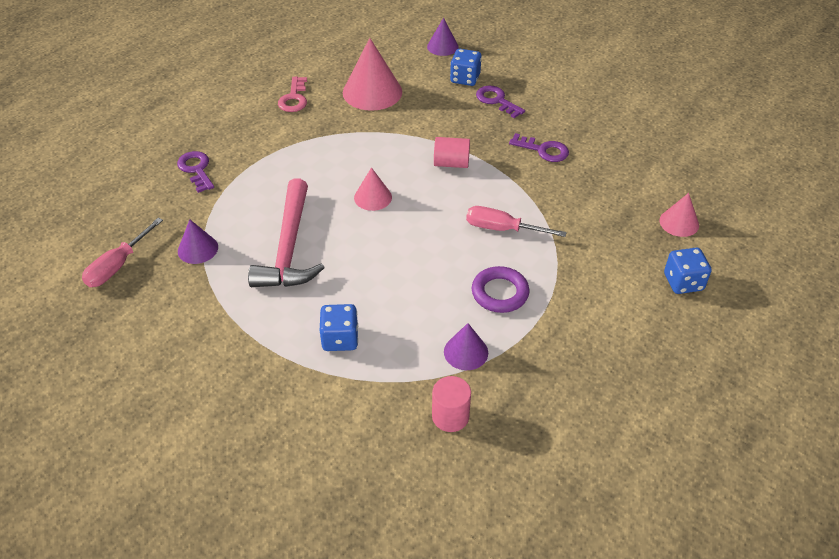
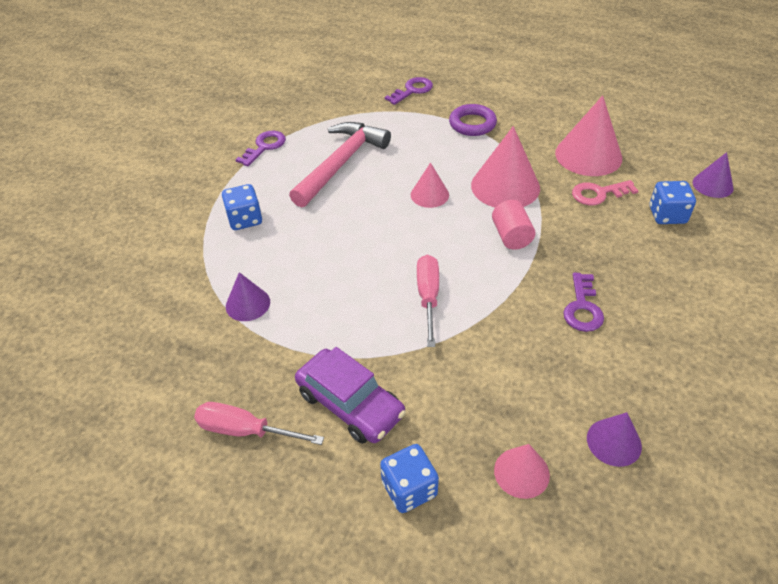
camera: 75 degrees right, 0 degrees up
pink screwdriver [82,218,163,287] -> pink screwdriver moved to [194,402,324,445]
purple cone [178,219,218,264] -> purple cone moved to [587,412,642,467]
pink hammer [248,178,325,287] -> pink hammer turned 135 degrees clockwise [289,122,391,207]
pink key [278,77,307,112] -> pink key moved to [572,180,639,205]
pink cylinder [432,376,471,432] -> none
purple ring [472,266,529,313] -> purple ring moved to [449,104,497,136]
purple key [476,86,525,118] -> purple key moved to [235,131,286,166]
none -> purple car [295,347,406,444]
none -> pink cone [471,126,540,208]

